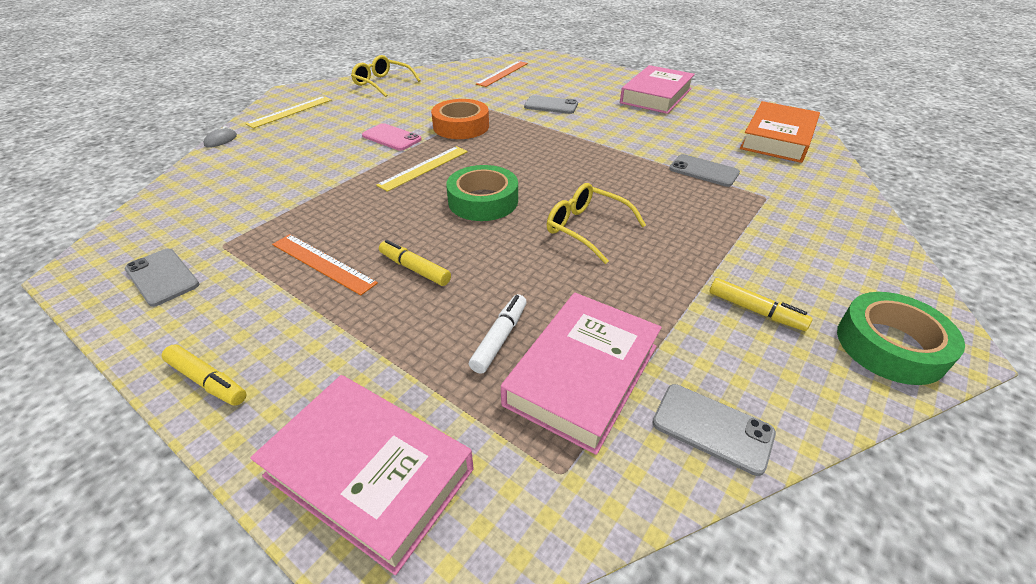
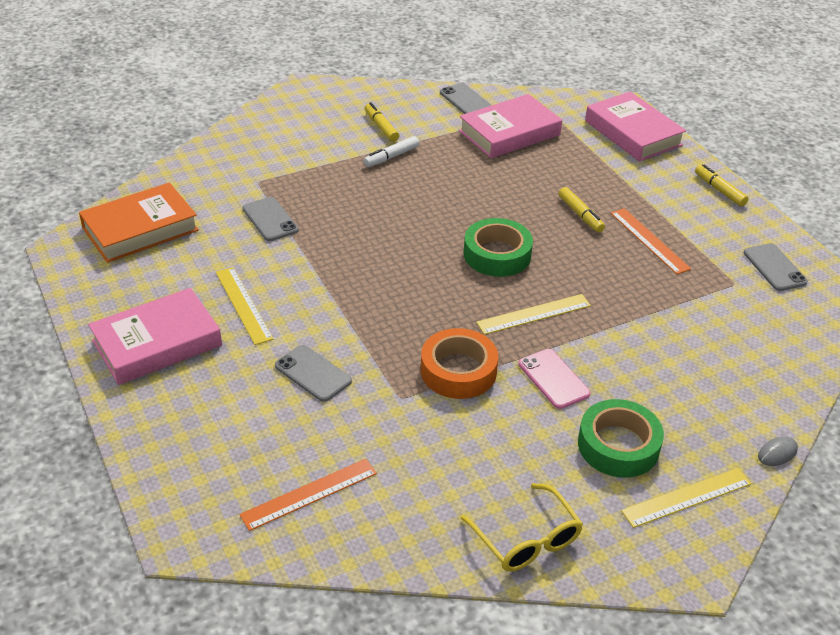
camera: 155 degrees left, 0 degrees up
white marker [469,294,527,374] -> white marker moved to [363,136,419,167]
yellow glasses [547,183,646,264] -> none
green tape [837,292,965,385] -> green tape moved to [578,399,664,478]
none -> yellow ruler [216,267,273,345]

